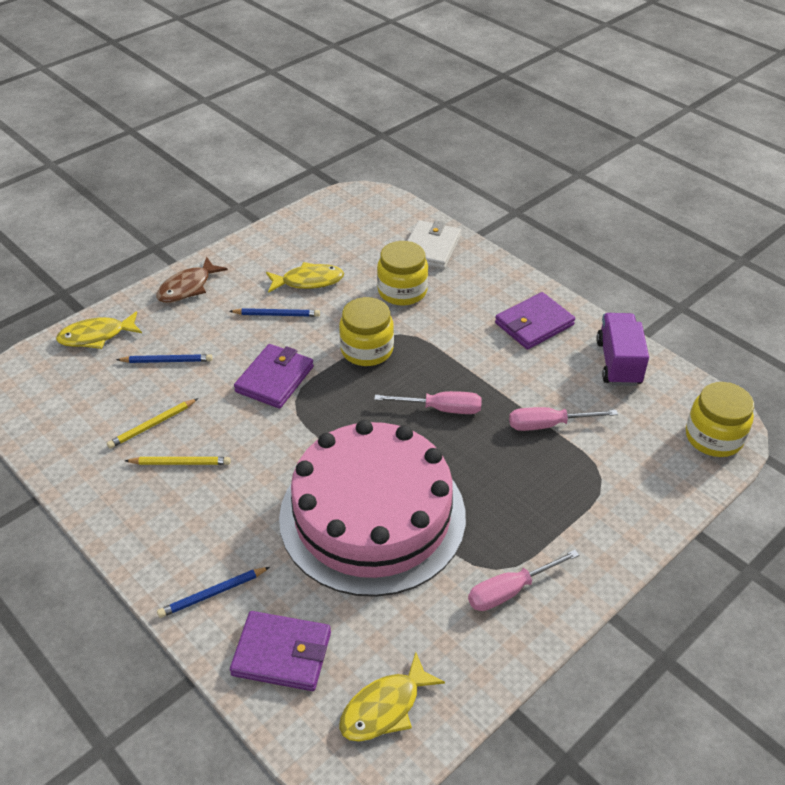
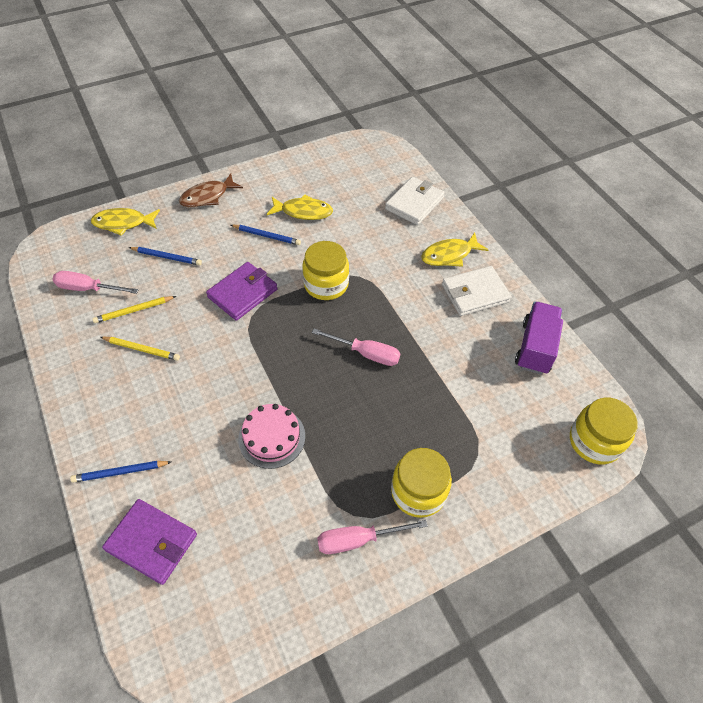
camera: 15 degrees right, 10 degrees up
pink cake [279,420,466,597] -> pink cake [238,404,305,469], size x0.42
yellow fish [339,652,445,742] -> yellow fish moved to [421,233,488,267]
yellow jar [377,241,428,305] -> yellow jar moved to [391,448,452,518]
purple wallet [495,292,575,350] -> white wallet [442,266,511,316]
pink screwdriver [509,407,618,431] -> pink screwdriver moved to [52,271,139,294]

